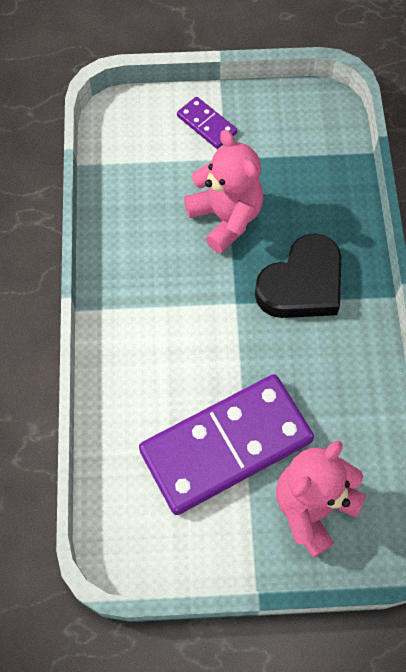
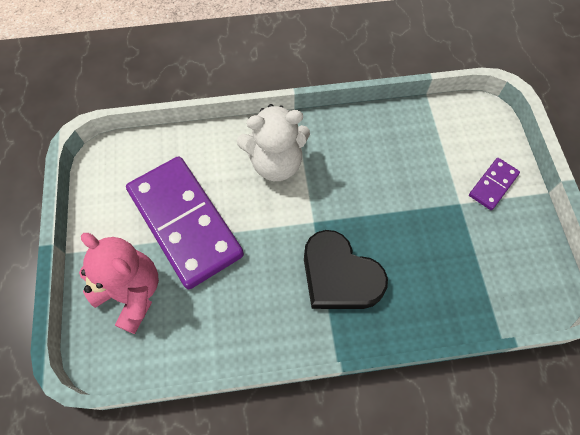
camera: 85 degrees right, 0 degrees up
pink teddy bear [184,130,264,254] -> none
none -> white teddy bear [237,104,310,181]

